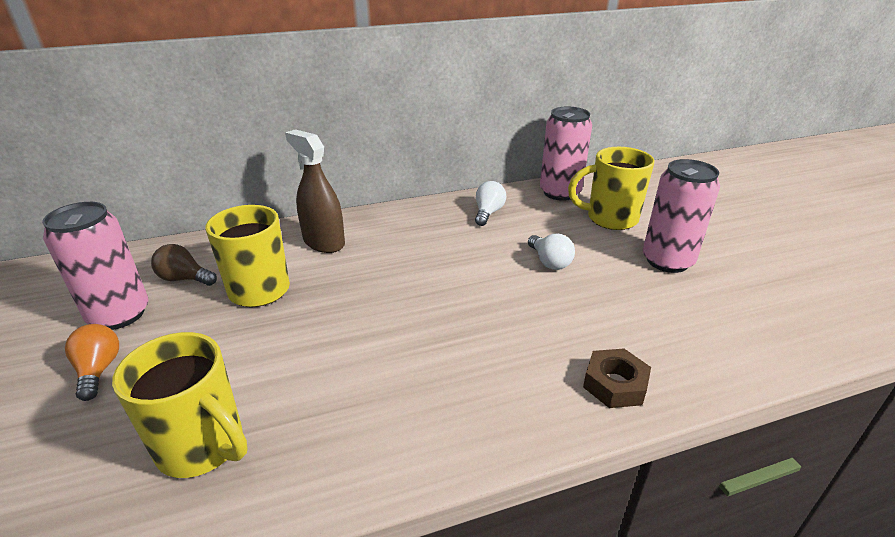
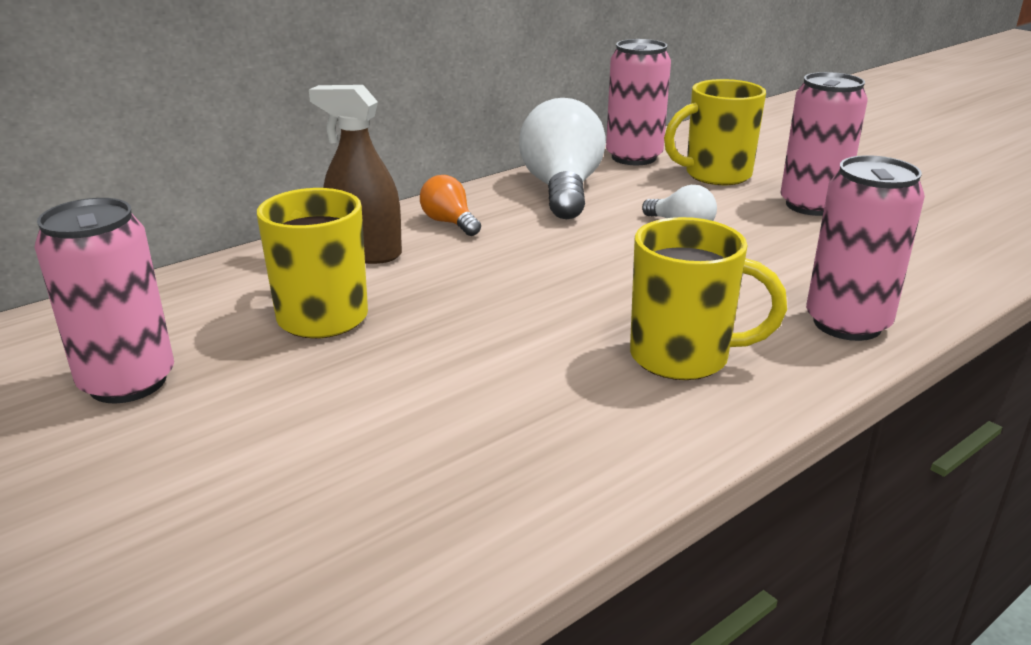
camera: 20 degrees left, 5 degrees down
orange light bulb [65,324,119,401] -> orange light bulb moved to [420,175,481,236]
yellow mug [112,332,248,478] -> yellow mug moved to [630,217,787,380]
brown light bulb [151,244,217,286] -> none
white light bulb [475,181,506,226] -> white light bulb [519,98,606,219], size x2.02
brown nut [583,349,651,408] -> pink can [806,155,925,341]

